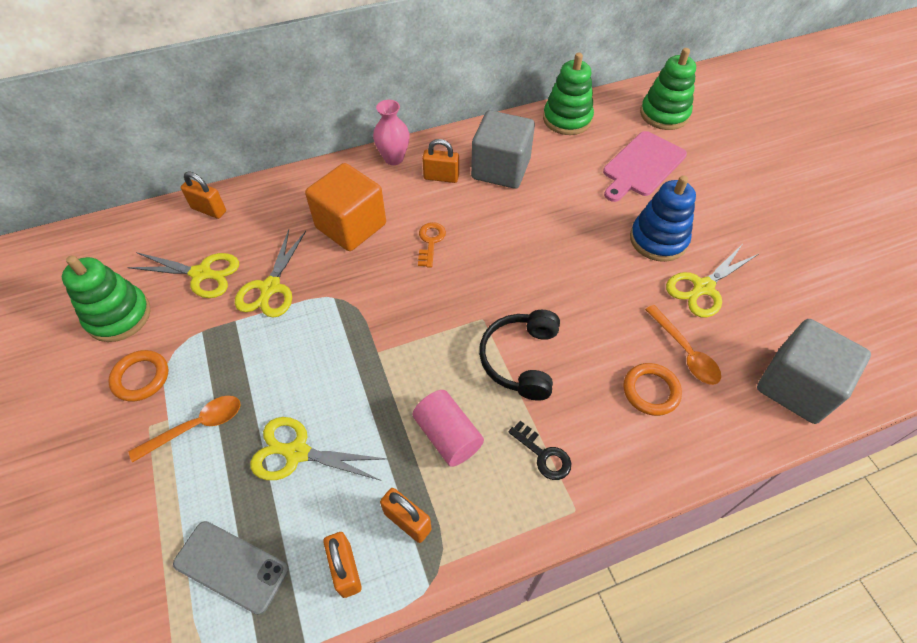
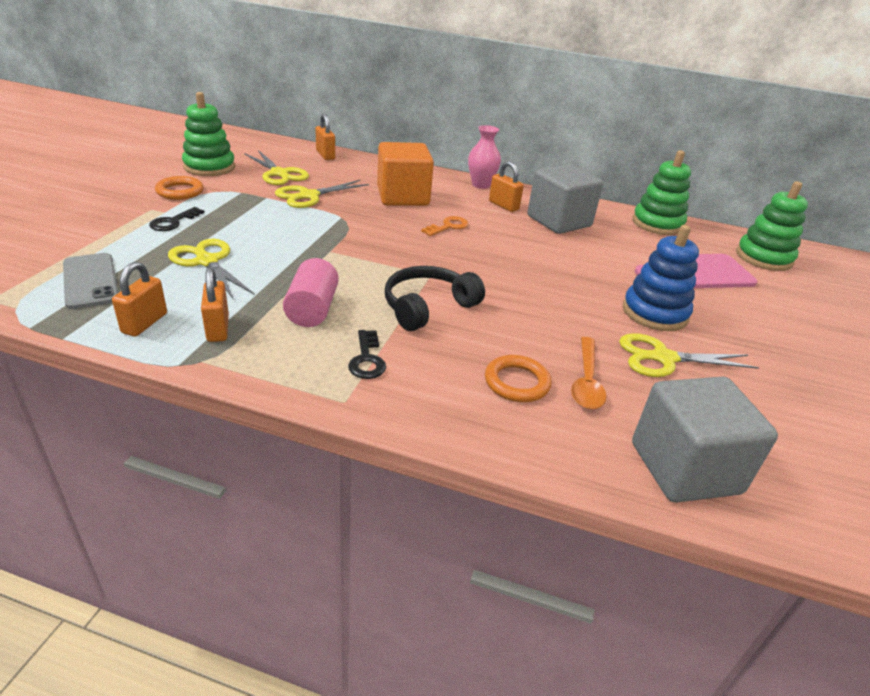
camera: 35 degrees right, 20 degrees down
orange spoon [129,396,241,462] -> black key [149,207,205,231]

